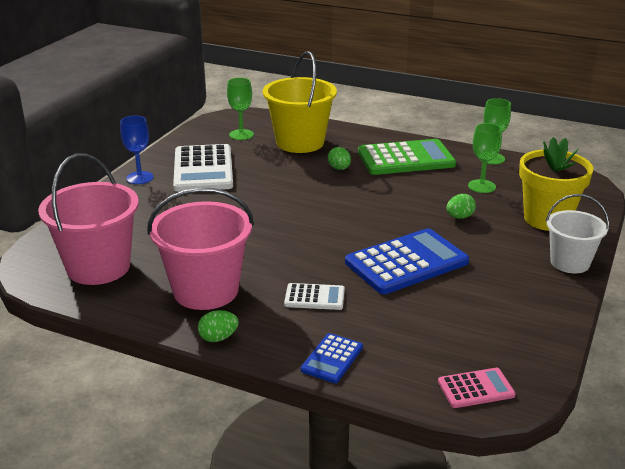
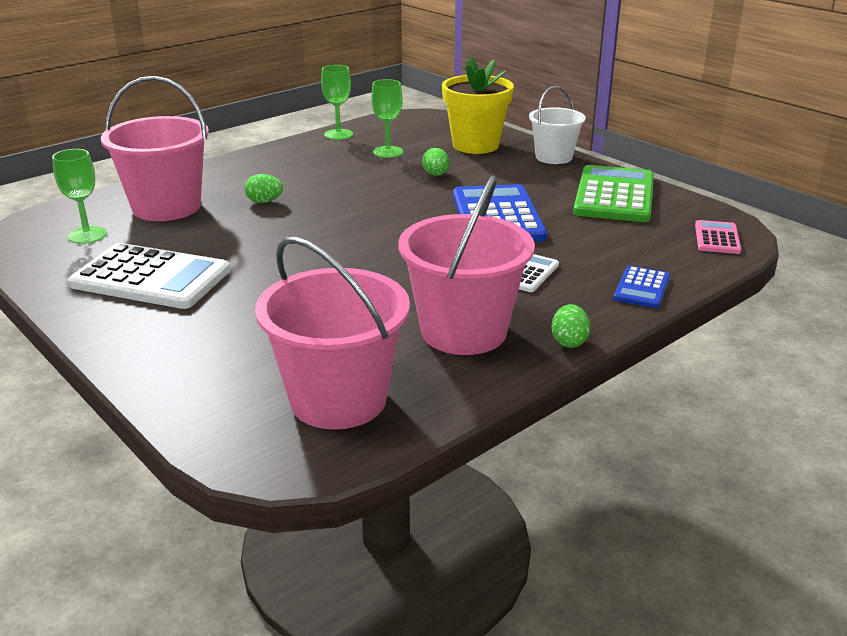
camera: 65 degrees left, 0 degrees up
blue goblet [120,116,154,184] -> none
yellow bucket [263,51,337,153] -> pink bucket [101,76,209,221]
blue calculator [301,333,363,383] -> blue calculator turned 60 degrees clockwise [613,266,670,308]
green calculator [358,139,456,175] -> green calculator moved to [573,165,654,222]

